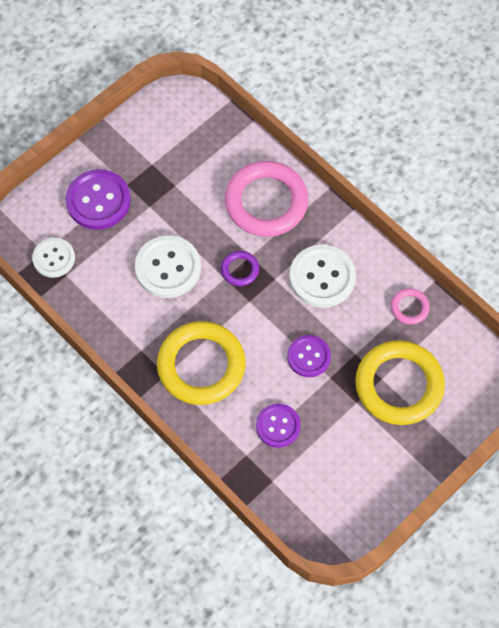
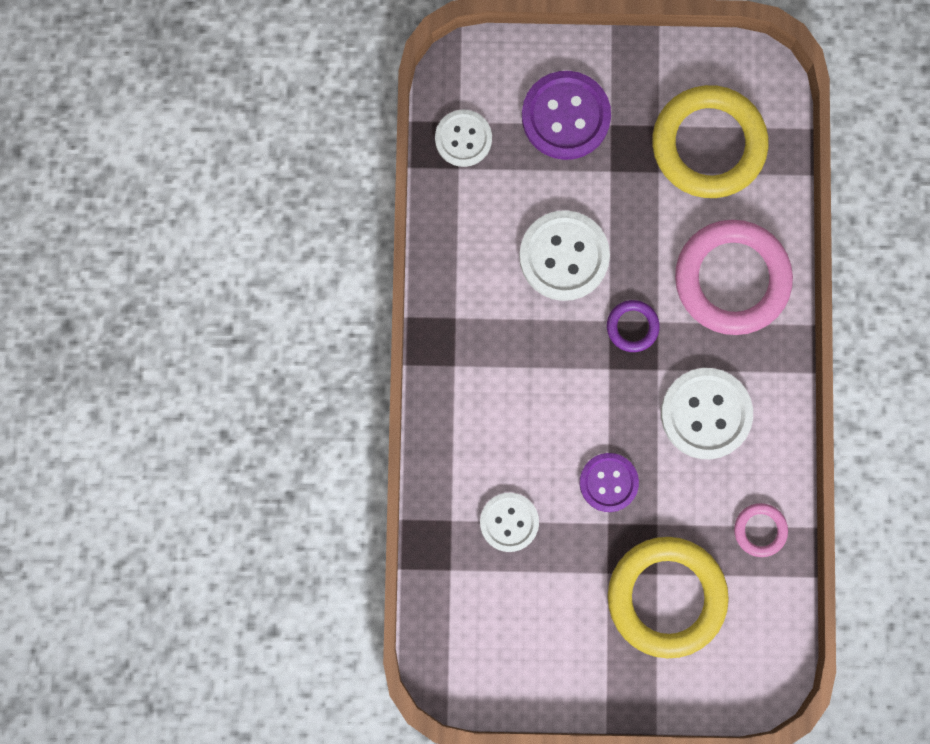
camera: 45 degrees right, 15 degrees up
yellow ring [157,321,246,405] -> yellow ring moved to [652,85,768,198]
purple button [256,404,301,448] -> white button [480,493,539,552]

